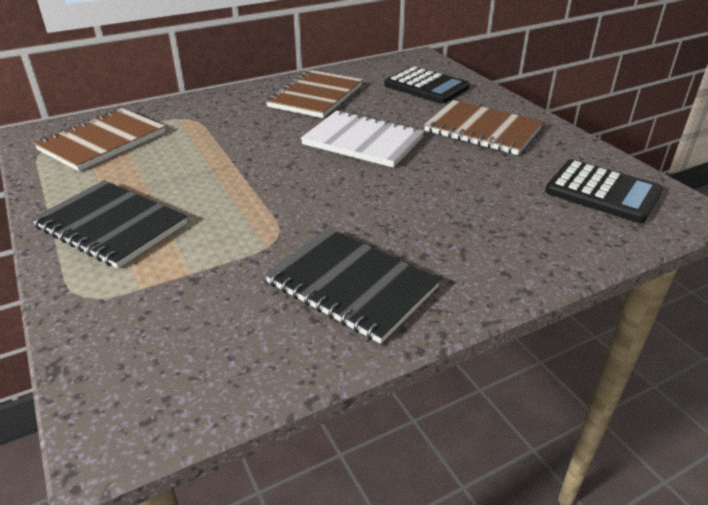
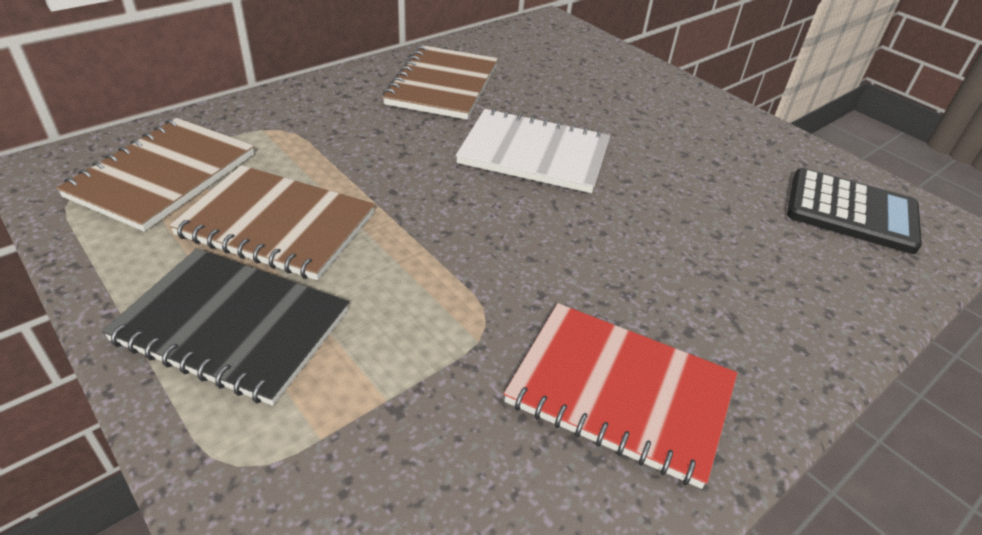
camera: 15 degrees left, 5 degrees up
black notebook [265,228,440,344] -> red notebook [504,303,737,489]
black calculator [384,66,470,104] -> none
brown notebook [424,100,543,155] -> brown notebook moved to [169,165,375,280]

